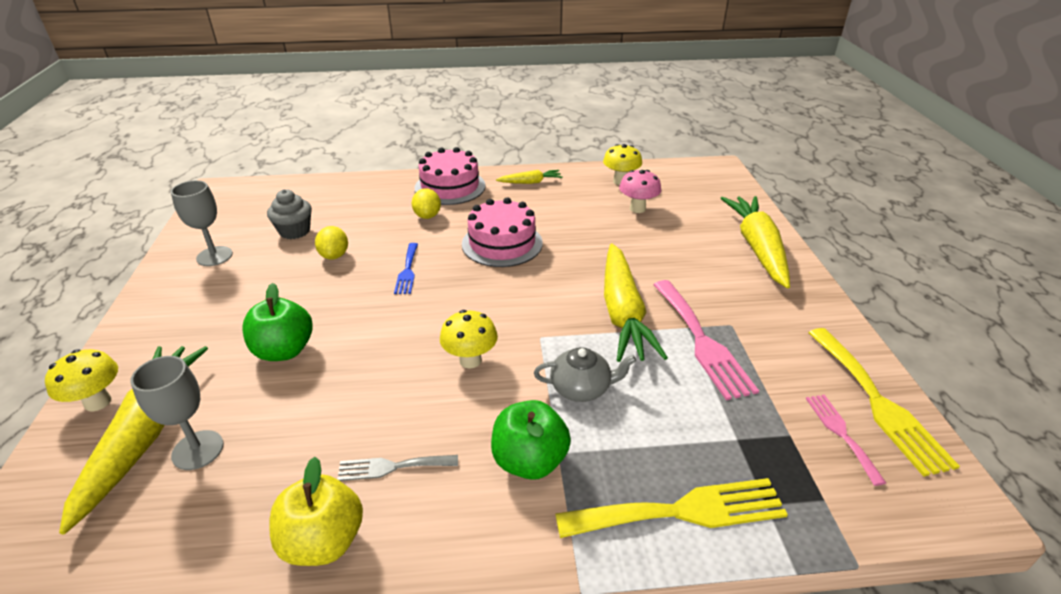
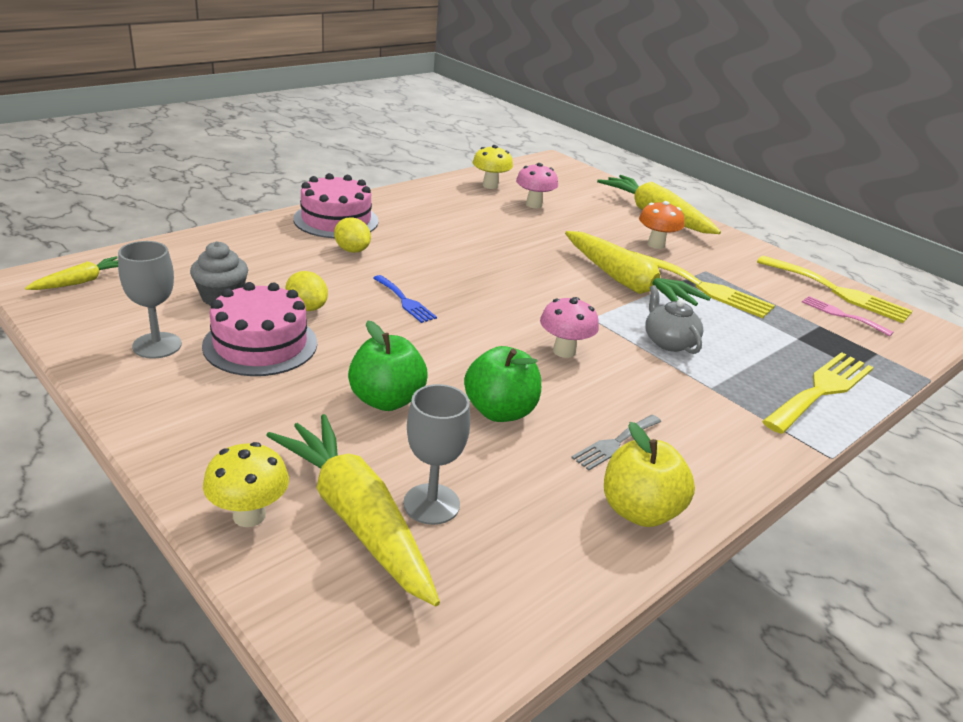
camera: 40 degrees left, 5 degrees down
yellow mushroom [440,310,498,369] -> pink mushroom [540,297,599,358]
pink cake [462,197,543,267] -> pink cake moved to [202,282,317,376]
green apple [491,400,571,480] -> green apple moved to [464,346,541,422]
yellow carrot [496,170,563,184] -> yellow carrot moved to [25,256,118,290]
grey teapot [534,347,636,402] -> grey teapot turned 75 degrees counterclockwise [645,285,703,354]
pink fork [653,280,759,400] -> yellow fork [631,251,775,318]
none -> orange mushroom [639,201,685,249]

